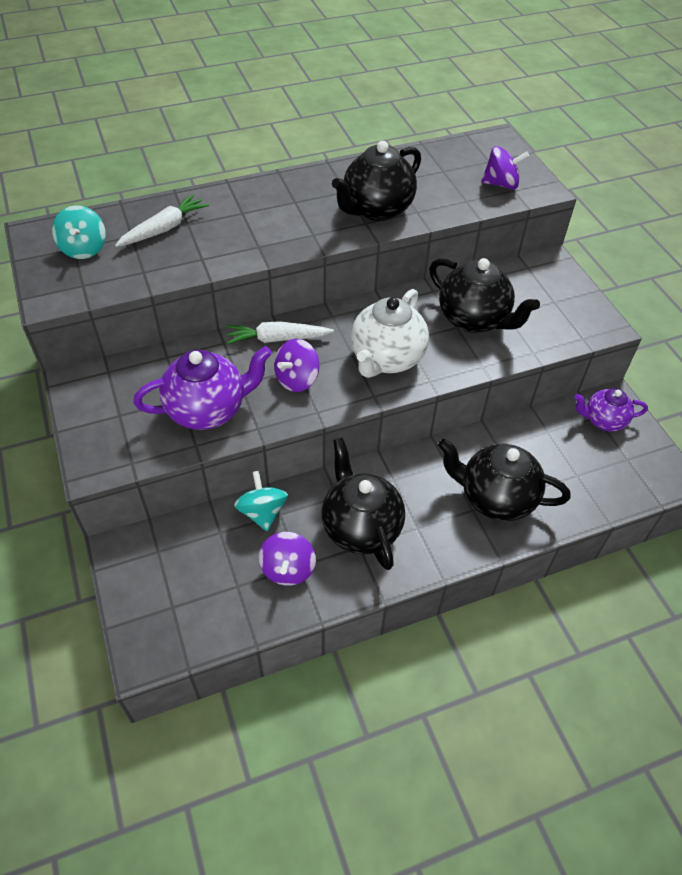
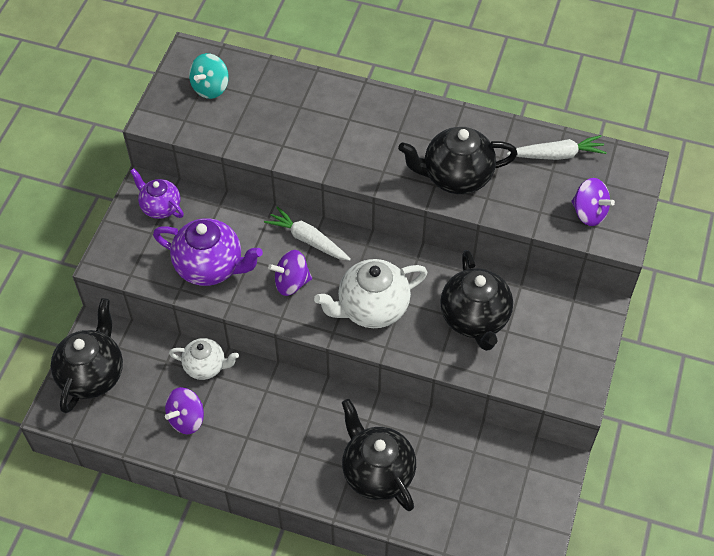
camera: 40 degrees right, 5 degrees up
white carrot [115,194,209,247] -> white carrot moved to [507,135,607,160]
turquoise spinning top [234,471,288,531] -> white teapot [169,338,239,380]
black teapot [321,438,405,570] -> black teapot moved to [51,298,123,413]
purple teapot [575,388,648,431] -> purple teapot moved to [130,168,184,219]

